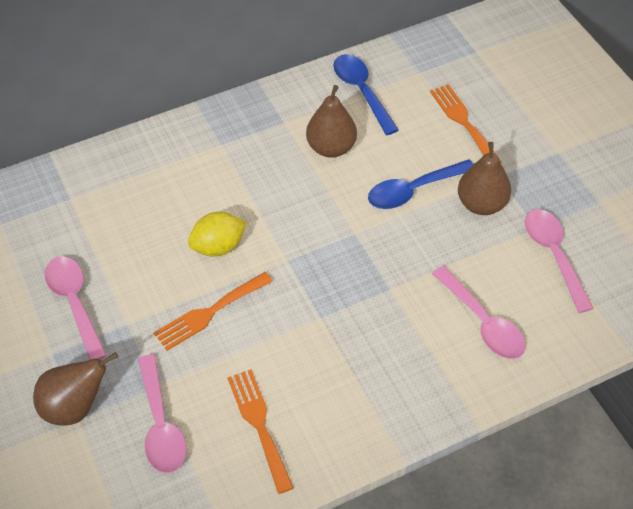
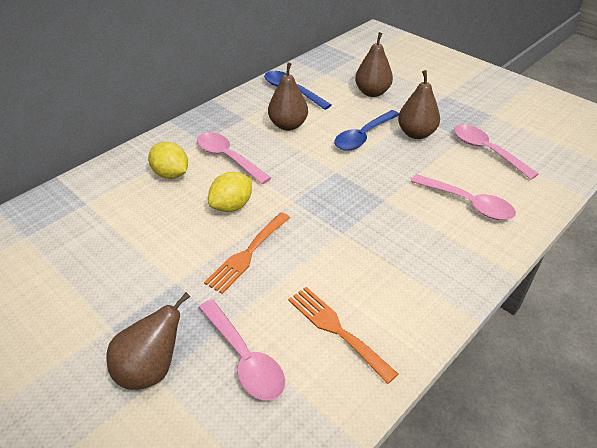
camera: 20 degrees left, 10 degrees down
pink spoon [45,256,107,360] -> pink spoon moved to [197,132,271,184]
orange fork [430,84,501,163] -> brown pear [355,32,393,97]
none -> yellow lemon [148,142,188,179]

